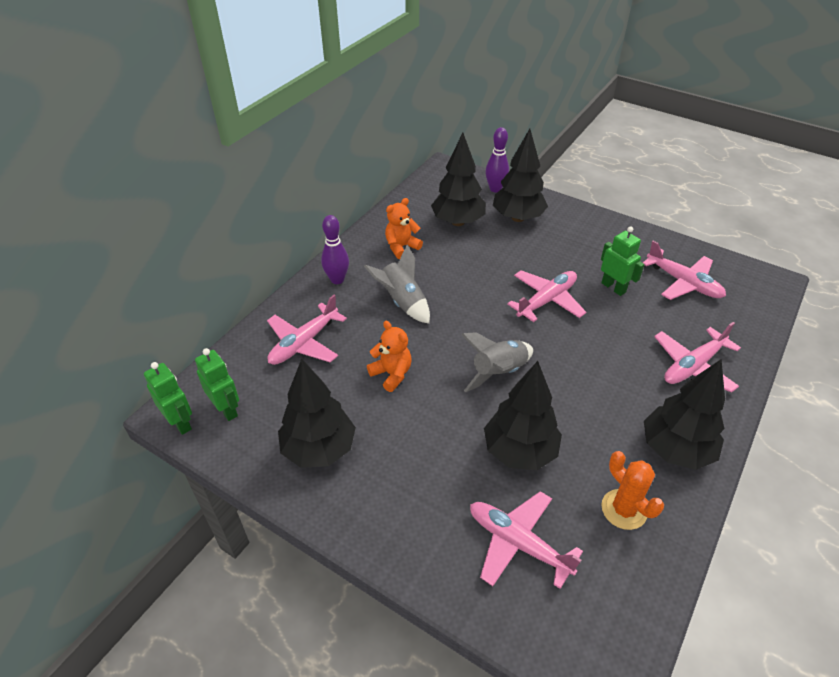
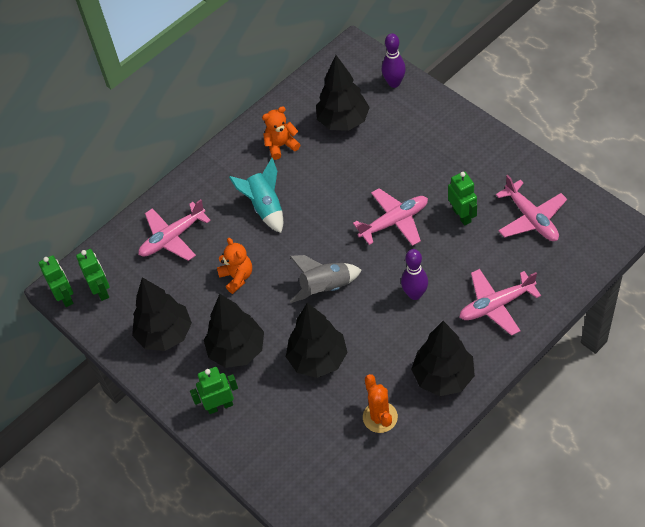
camera: 20 degrees right, 10 degrees up
purple bowling pin [321,215,349,284] -> purple bowling pin moved to [401,249,428,300]
grey rocket [364,245,430,324] -> turquoise rocket [229,158,283,233]
pink plane [470,491,583,589] -> none
black tree [493,129,548,222] -> black tree moved to [204,294,264,368]
none -> green robot [190,367,238,414]

